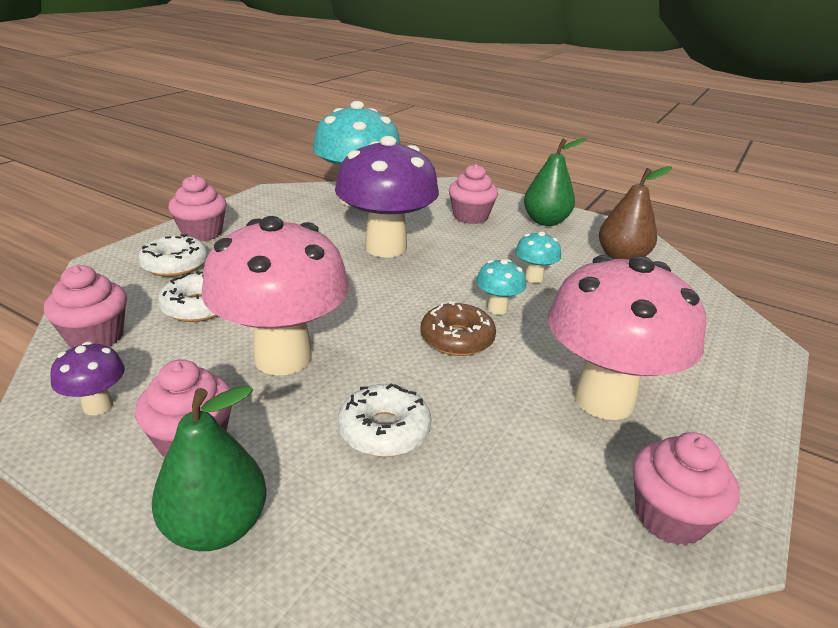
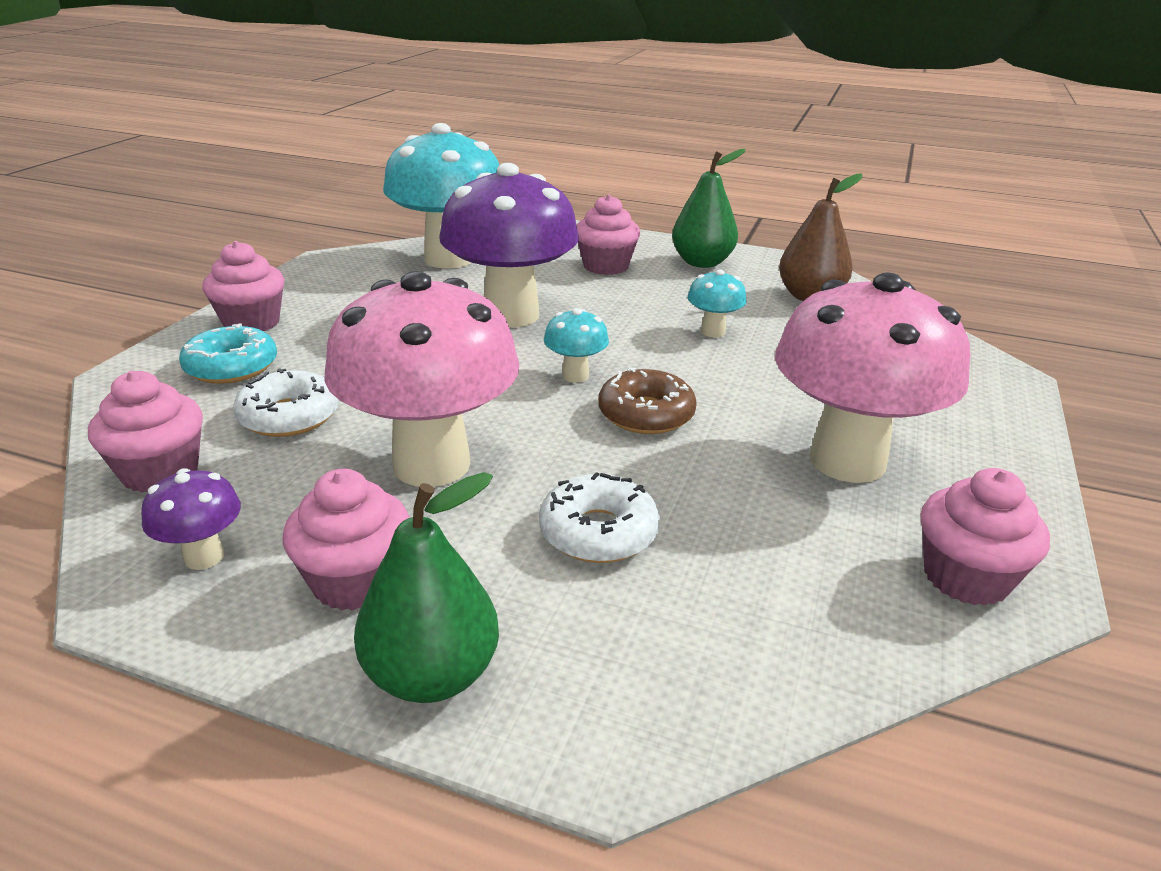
camera: 10 degrees left, 0 degrees up
white donut [138,234,208,277] -> turquoise donut [179,323,277,384]
turquoise mushroom [476,259,526,315] -> turquoise mushroom moved to [544,308,609,383]

